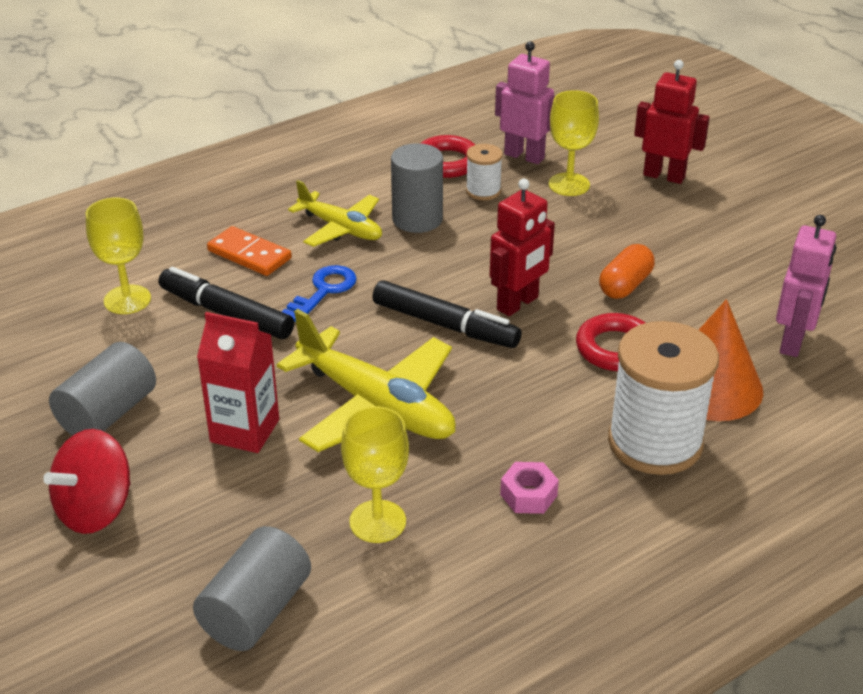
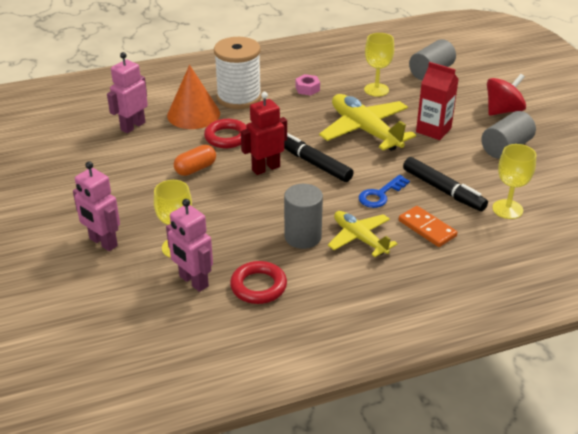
camera: 165 degrees left, 0 degrees up
white spool [466,144,503,200] -> none
red robot [634,60,710,184] -> pink robot [73,161,120,251]

